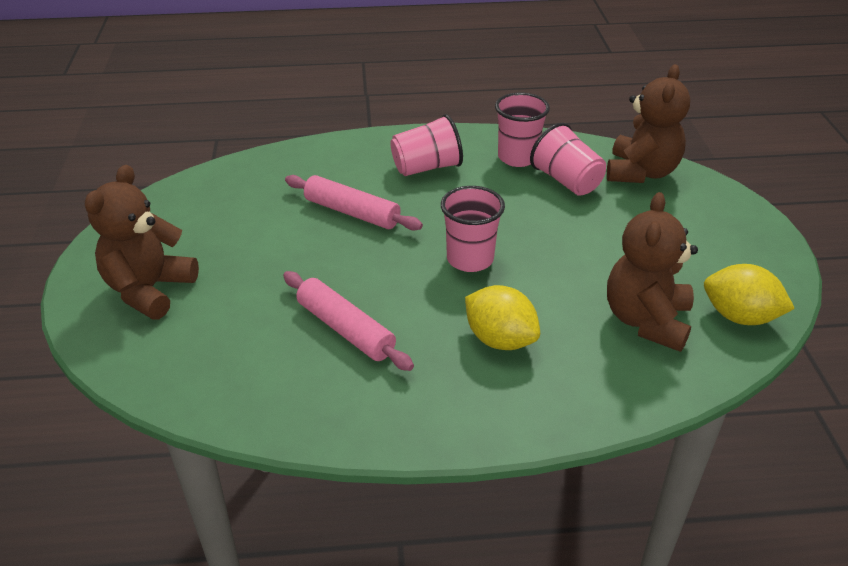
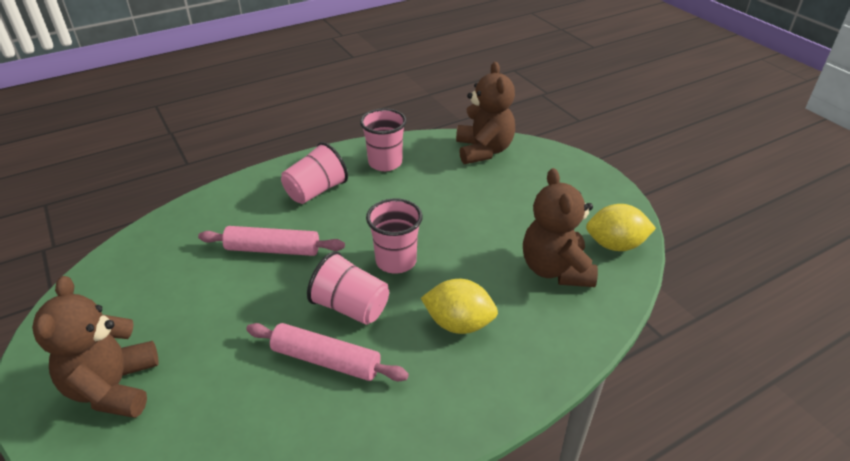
camera: 25 degrees left, 0 degrees up
pink cup [530,123,606,196] -> pink cup moved to [307,251,389,325]

